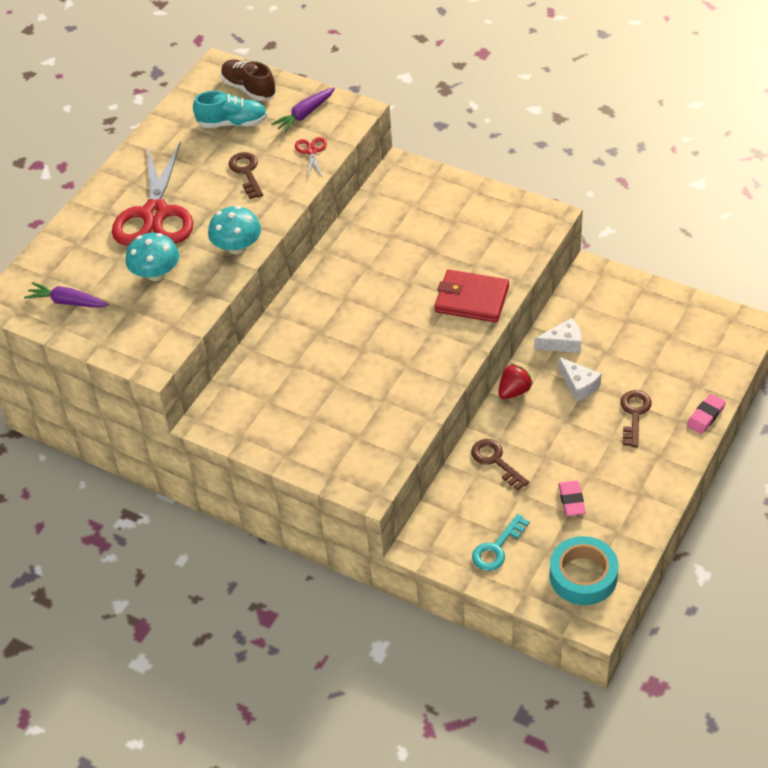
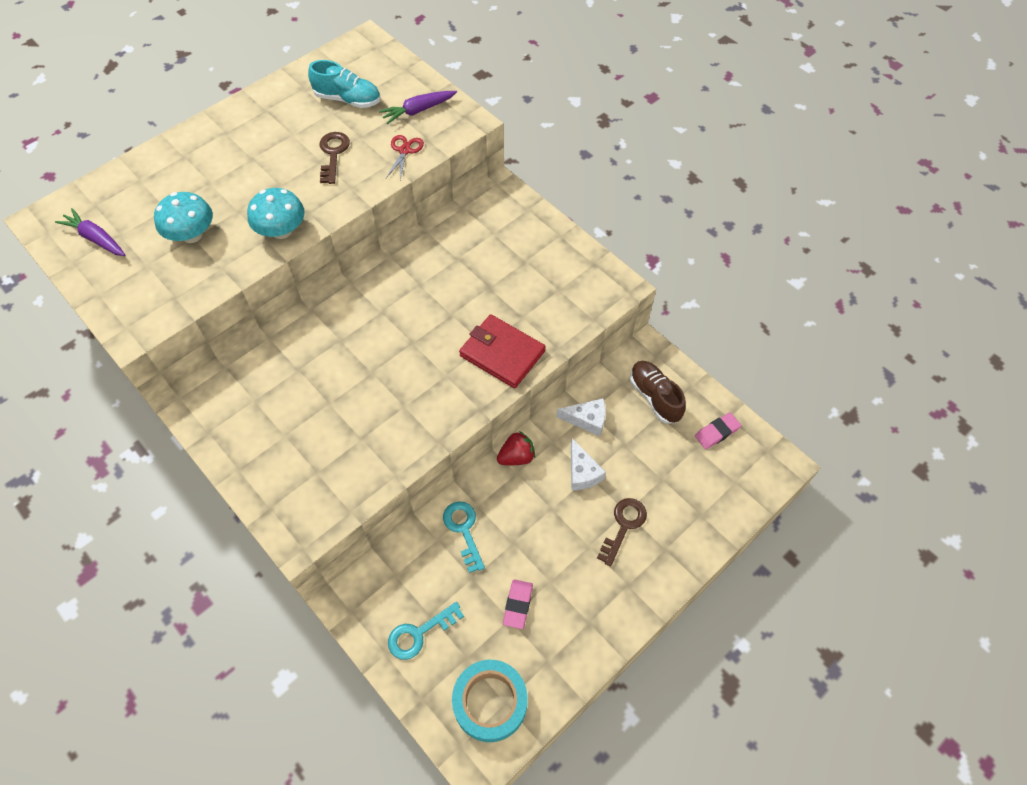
camera: 15 degrees right, 10 degrees up
red scissors [112,141,193,245] -> none
brown shoe [221,60,276,101] -> brown shoe moved to [630,361,686,424]
brown key [471,439,529,491] -> turquoise key [443,501,485,573]
pink eraser [687,394,726,434] -> pink eraser moved to [695,412,741,449]

